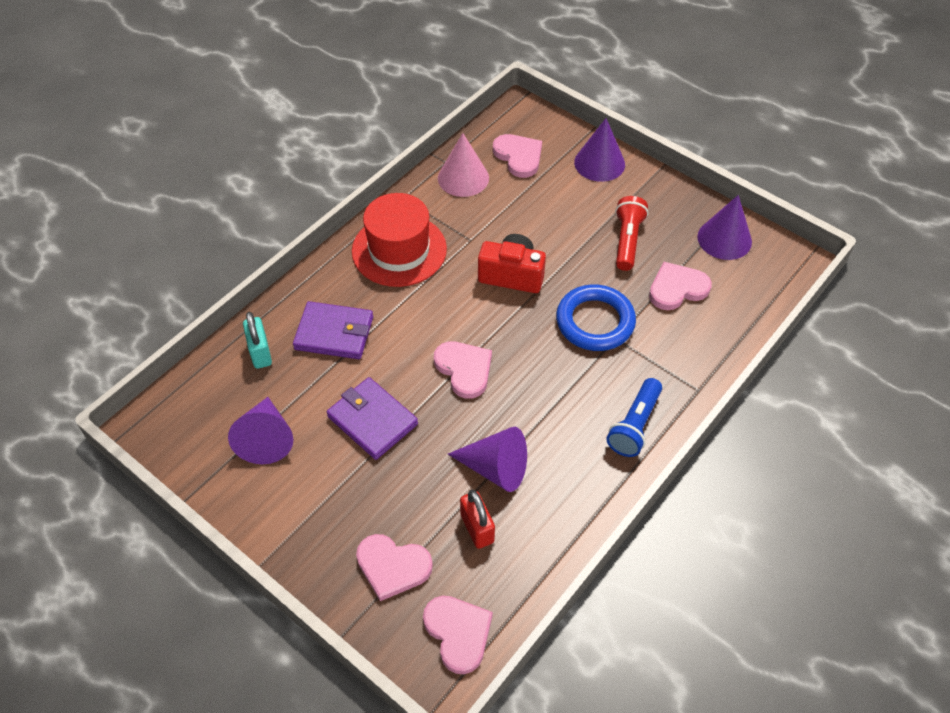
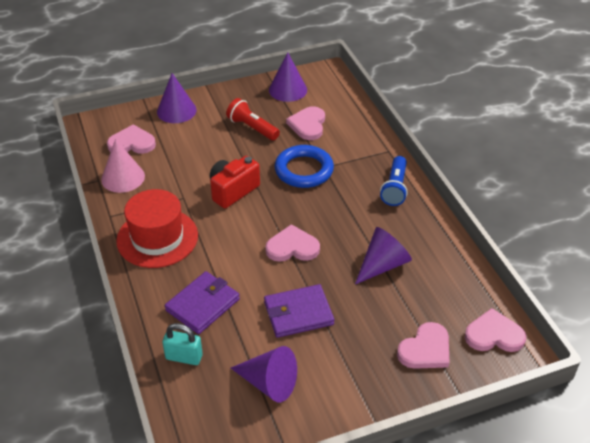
camera: 60 degrees left, 10 degrees down
red padlock [460,490,495,549] -> none
blue flashlight [606,378,662,457] -> blue flashlight turned 45 degrees clockwise [380,156,408,206]

